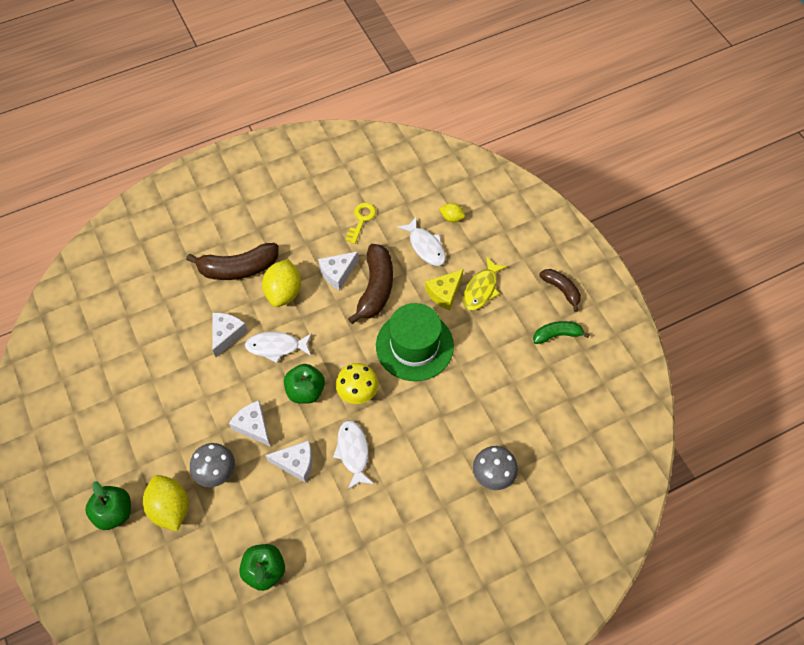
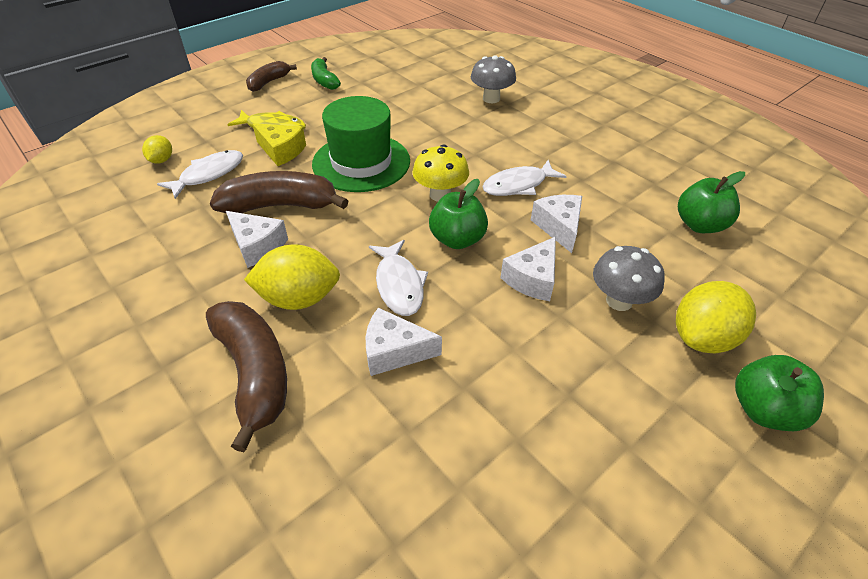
camera: 105 degrees left, 15 degrees down
yellow key [346,202,376,244] -> none

